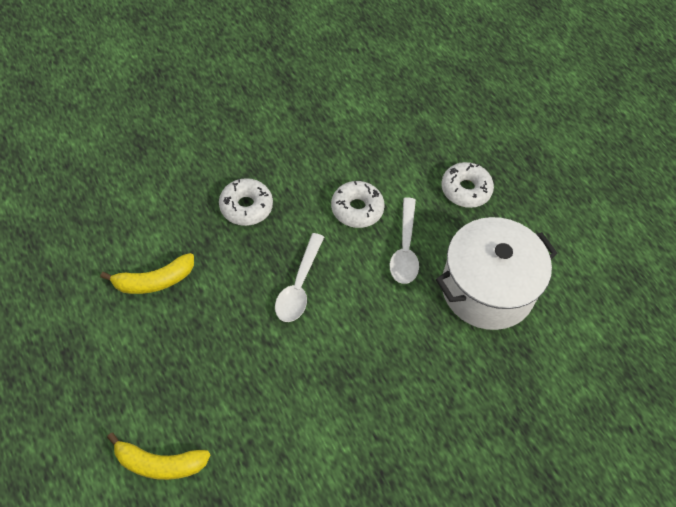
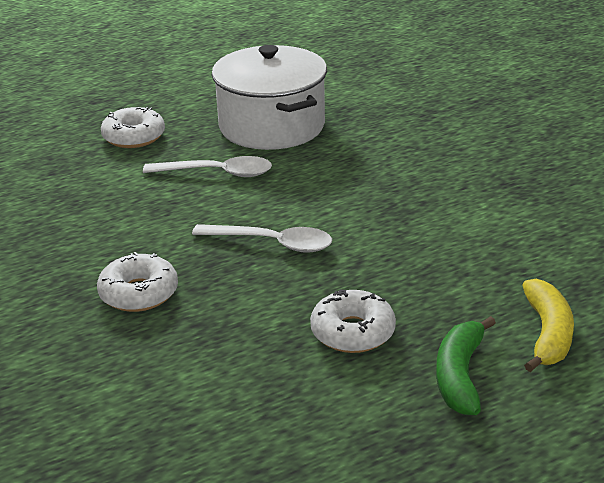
camera: 85 degrees left, 25 degrees down
yellow banana [100,253,194,294] -> none
white donut [331,181,385,228] -> white donut moved to [310,289,396,353]
none -> green banana [436,316,496,415]

